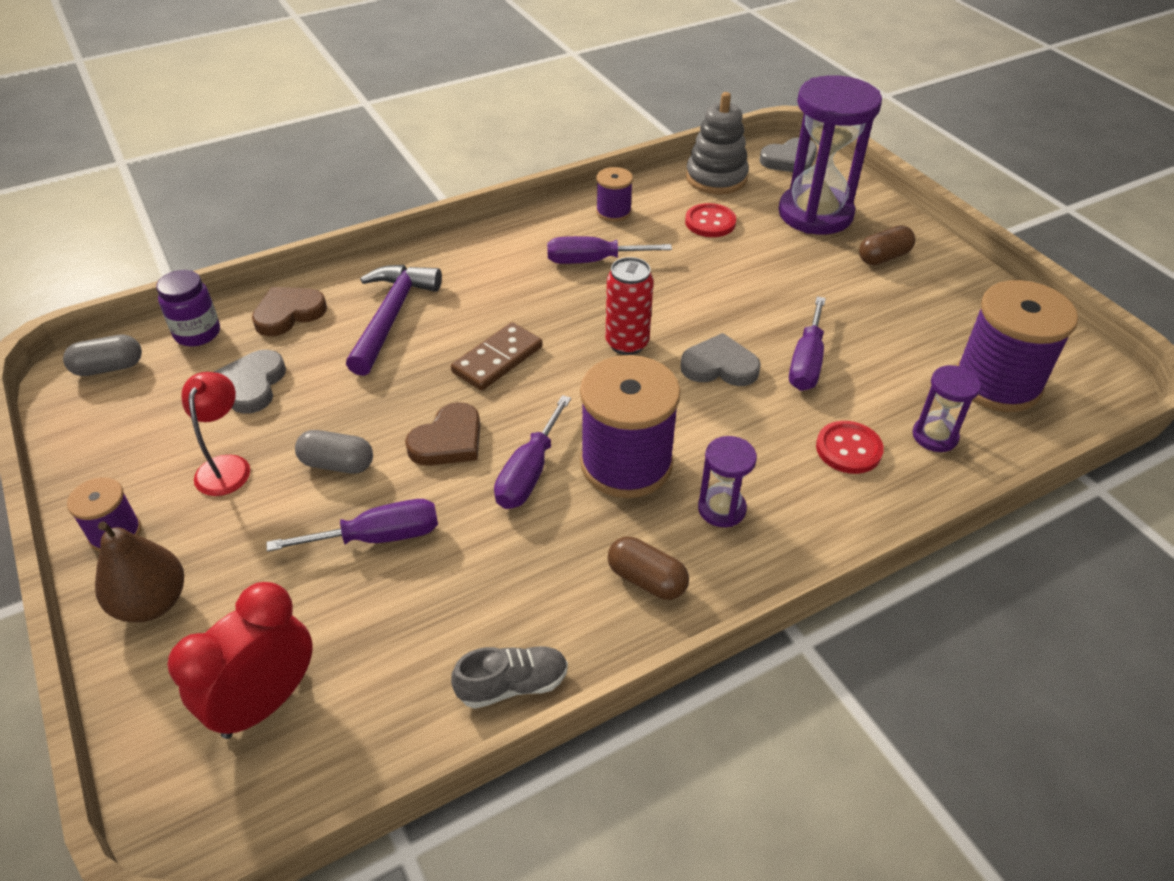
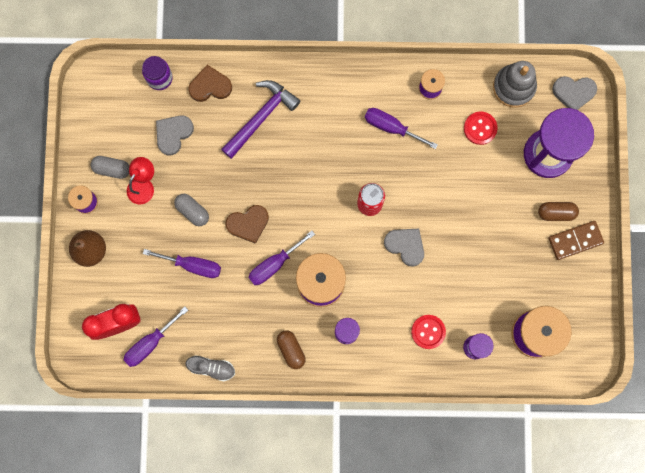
camera: 30 degrees right, 35 degrees up
grey capsule [63,335,142,376] -> grey capsule moved to [91,156,129,179]
brown domino [451,322,542,391] -> brown domino moved to [549,221,604,260]
purple screwdriver [789,297,826,391] -> purple screwdriver moved to [124,307,188,367]

